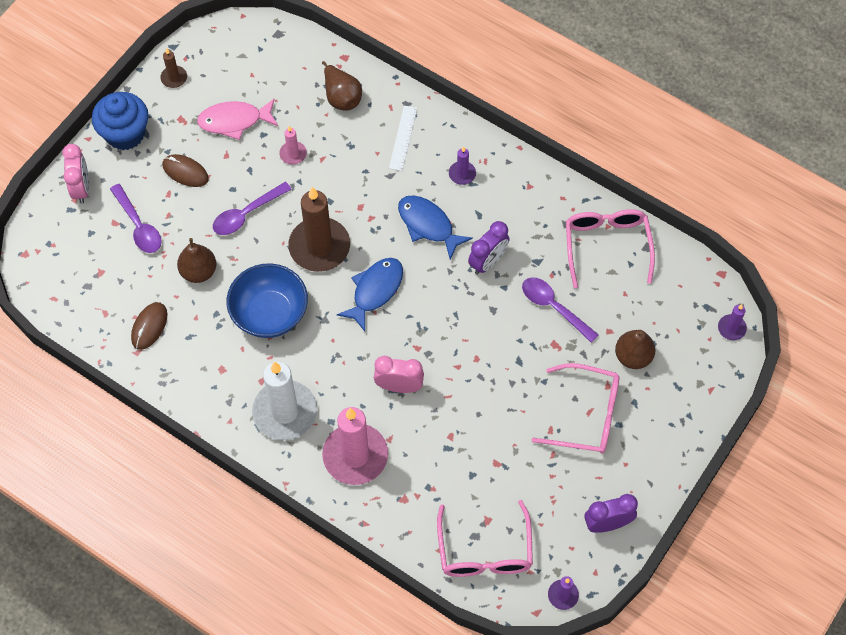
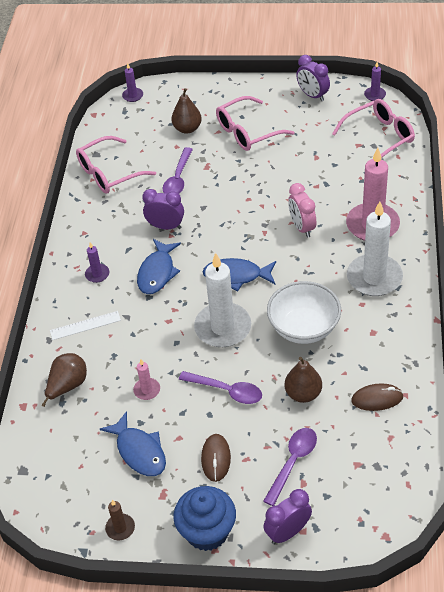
camera: 115 degrees left, 15 degrees down
pink clock [62,144,89,204] -> purple clock [264,489,312,544]
pink fish [197,98,278,140] -> blue fish [100,411,166,476]
blue bowl [227,263,308,338] -> white bowl [267,281,341,344]
brown candle [288,187,350,272] -> white candle [194,253,251,347]
pink glasses [532,363,620,454] -> pink glasses turned 105 degrees counterclockwise [216,96,294,151]

